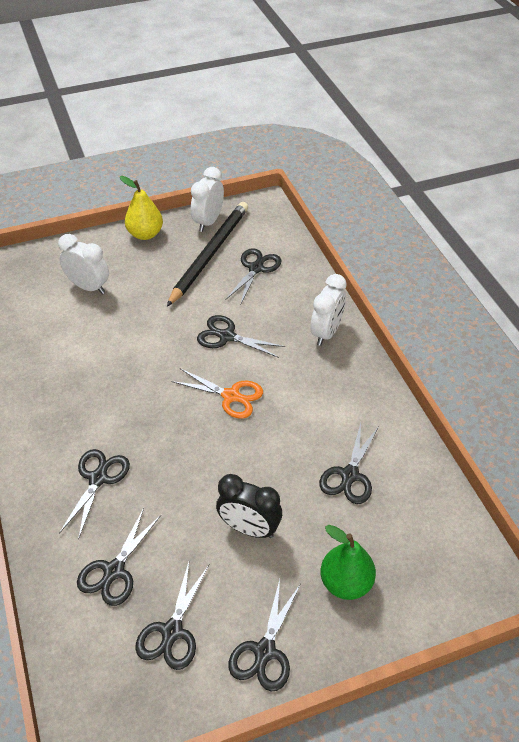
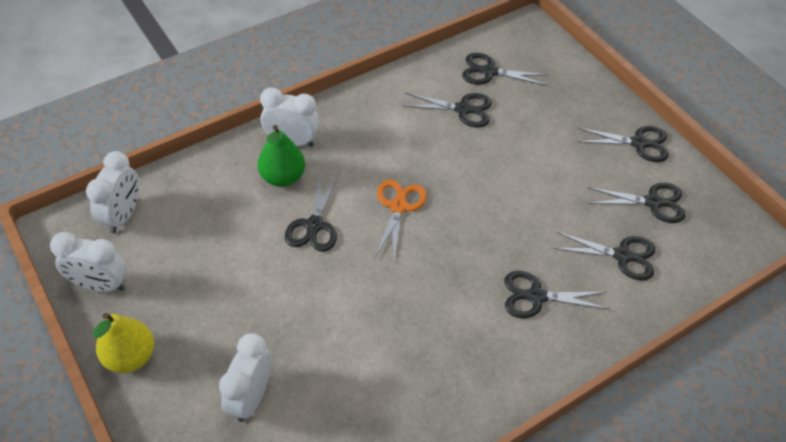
camera: 105 degrees left, 5 degrees up
black pencil [167,202,248,307] -> none
black clock [216,474,282,538] -> none
black scissors [226,248,281,303] -> black scissors moved to [462,53,548,86]
green pear [320,525,376,600] -> green pear moved to [258,125,305,187]
none -> white clock [86,151,139,233]

